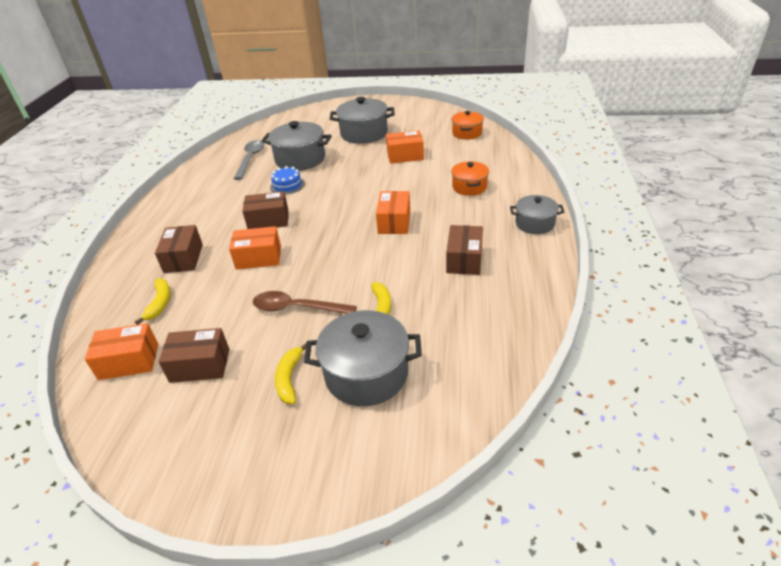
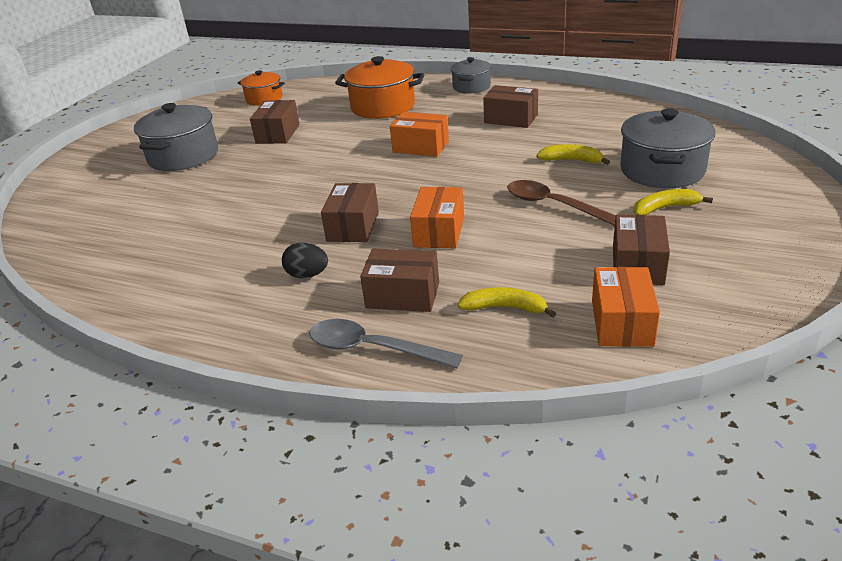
camera: 75 degrees left, 5 degrees down
grey spoon [233,140,264,180] -> grey spoon moved to [309,319,463,368]
brown spoon [253,291,357,314] -> brown spoon turned 105 degrees clockwise [507,180,616,226]
grey pot [262,121,332,171] -> none
blue cake [270,166,305,195] -> none
yellow banana [275,342,307,404] -> yellow banana turned 150 degrees clockwise [633,189,713,215]
orange box [386,130,424,164] -> brown box [250,100,300,144]
orange pot [451,161,489,196] -> orange pot [335,56,425,119], size x1.65
none -> black egg [282,242,328,278]

